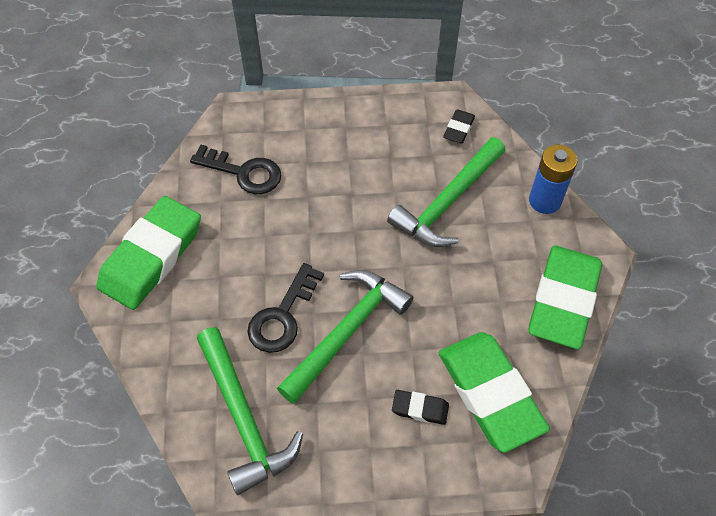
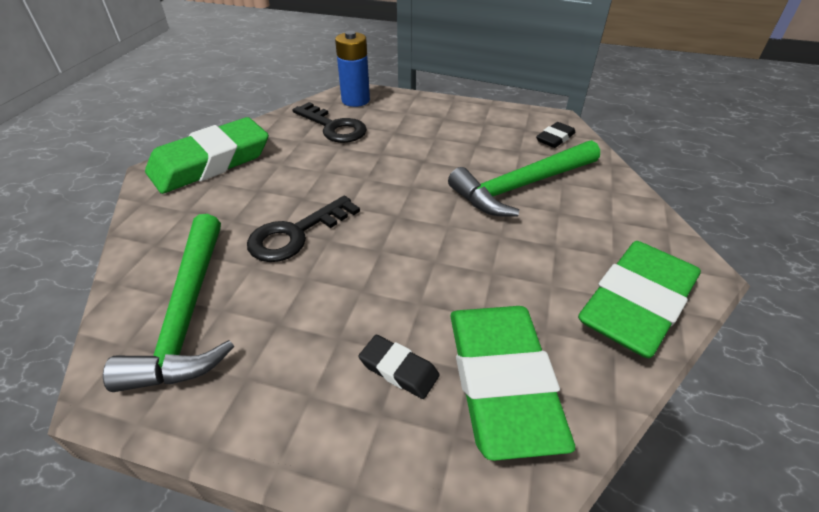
camera: 20 degrees right, 15 degrees down
green hammer [277,270,413,404] -> none
blue battery [529,144,577,214] -> blue battery moved to [335,31,370,107]

